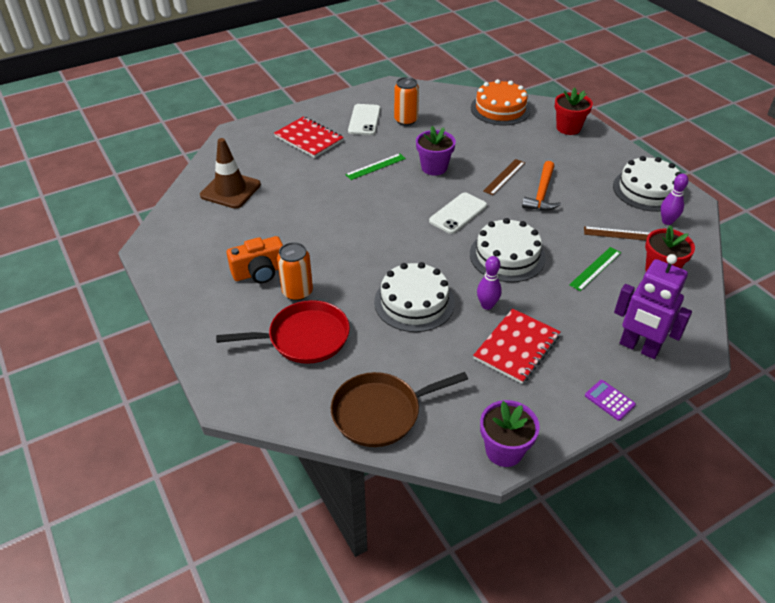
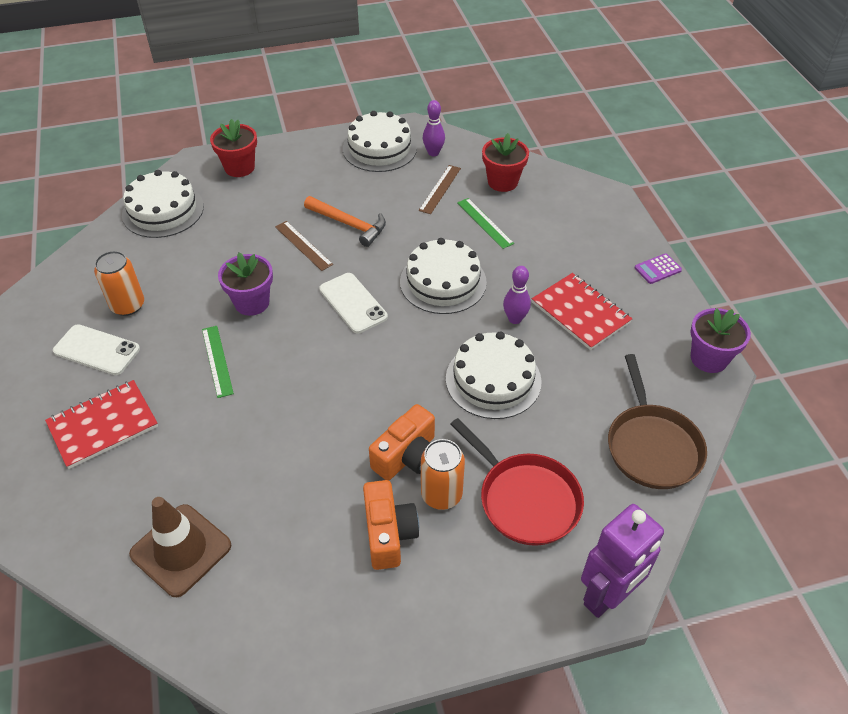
camera: 75 degrees left, 5 degrees up
red pan [216,300,350,364] -> red pan turned 135 degrees clockwise [450,418,584,546]
orange cake [471,79,531,125] -> white cake [122,170,204,238]
purple robot [614,254,692,359] -> purple robot moved to [581,504,664,618]
none -> orange camera [369,404,435,480]

